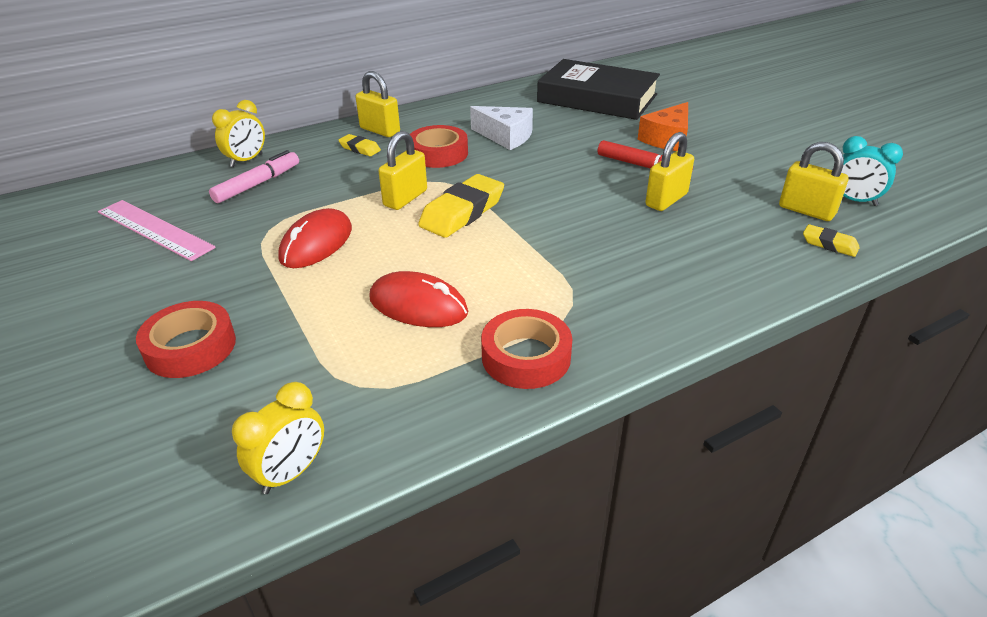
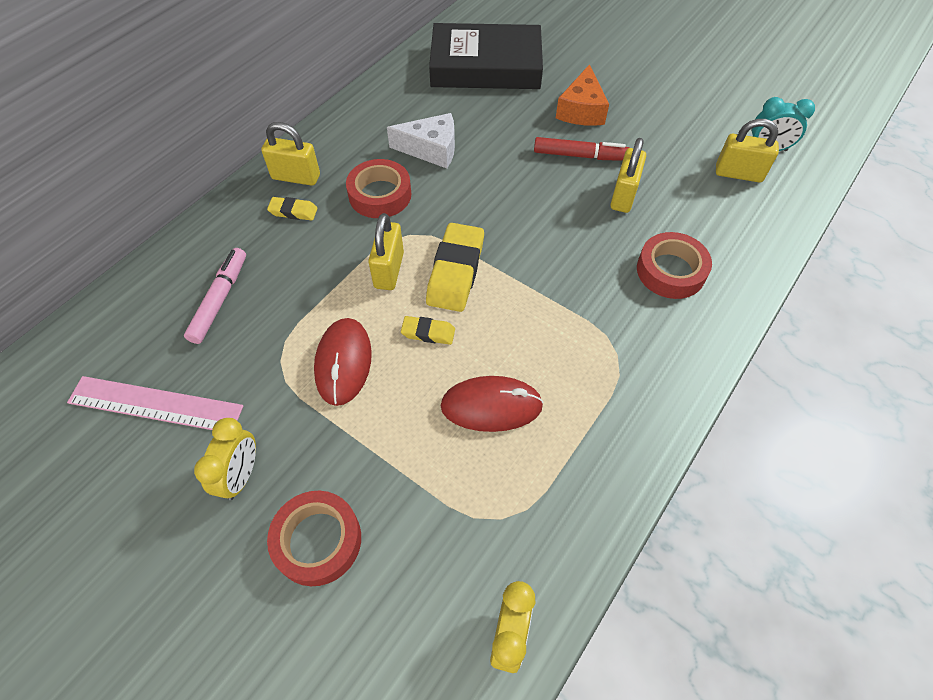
camera: 25 degrees left, 20 degrees up
yellow clock [212,100,265,167] -> yellow clock moved to [194,418,256,500]
red tape [481,309,572,389] -> red tape moved to [637,232,712,299]
yellow eraser [803,224,860,257] -> yellow eraser moved to [401,316,455,345]

